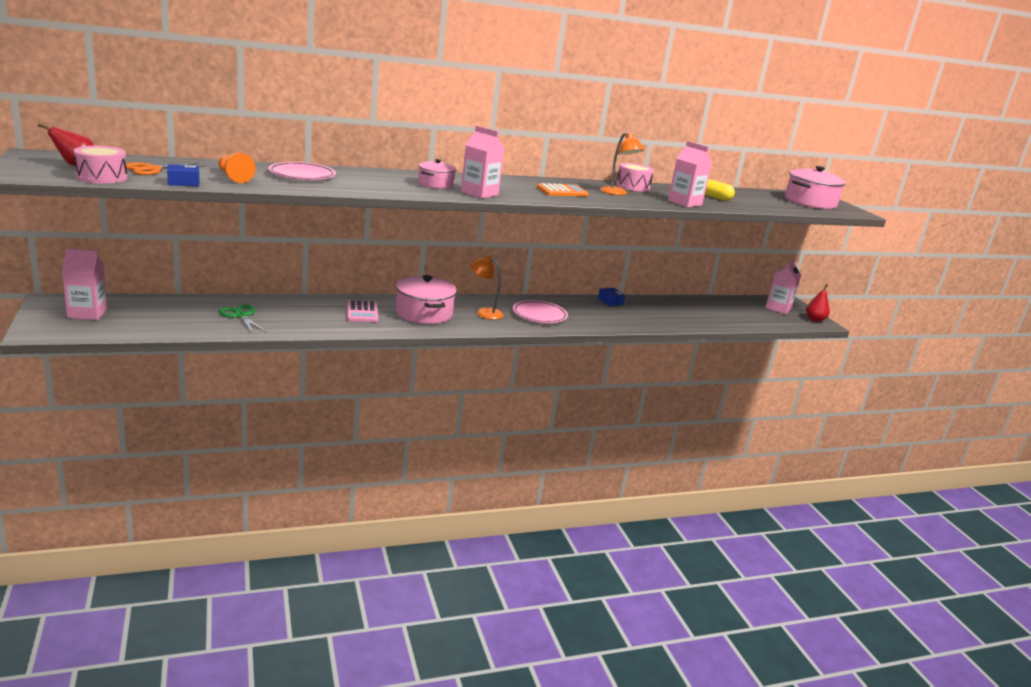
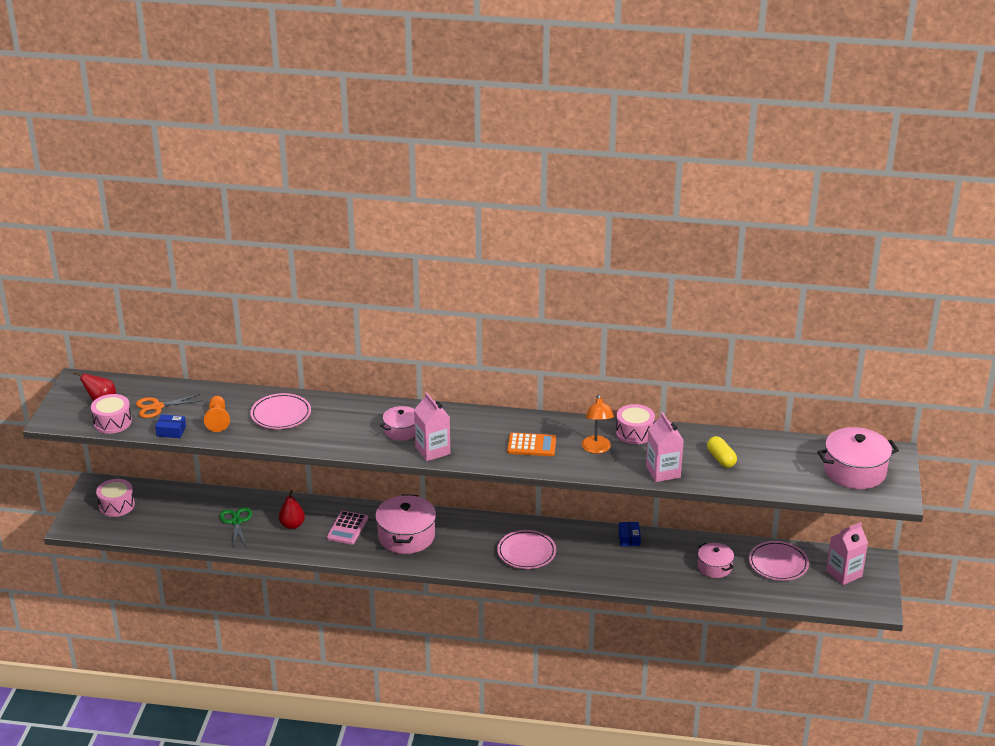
camera: 30 degrees right, 10 degrees up
pink carton [62,248,107,320] -> pink drum [96,479,135,517]
orange lamp [470,256,504,320] -> none
red pear [806,284,830,322] -> red pear moved to [279,490,305,529]
none -> pink pot [698,543,734,578]
none -> pink plate [749,541,809,581]

